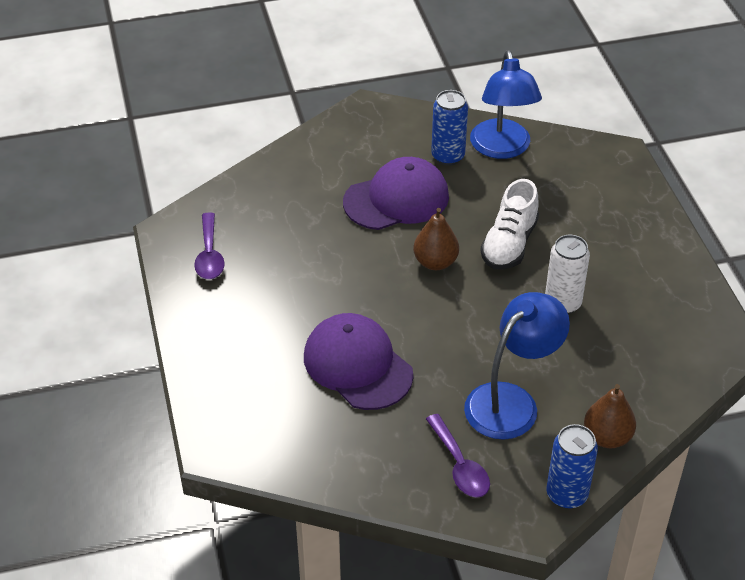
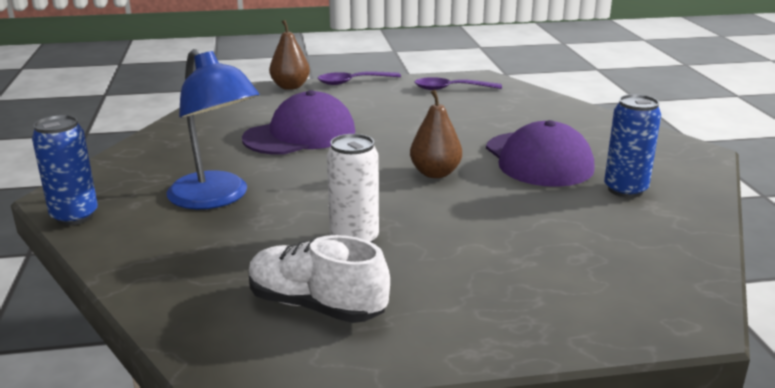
camera: 95 degrees right, 20 degrees down
purple spoon [426,414,490,498] -> purple spoon moved to [318,71,401,85]
blue lamp [470,50,542,159] -> none
white shoe [480,179,539,270] -> white shoe moved to [249,235,390,323]
brown pear [584,384,636,448] -> brown pear moved to [269,20,310,90]

